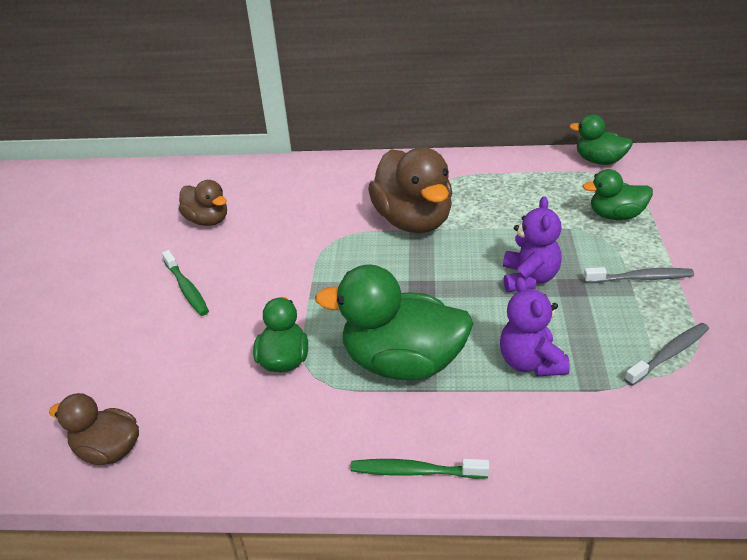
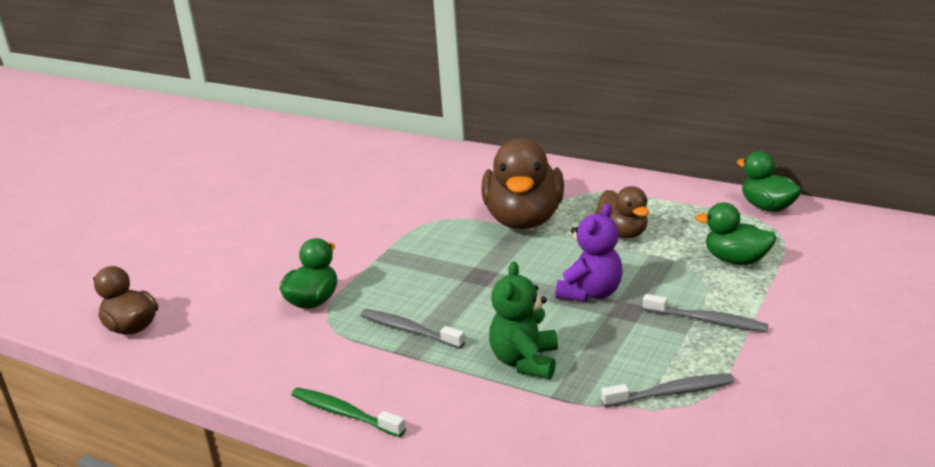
camera: 25 degrees right, 10 degrees down
green toothbrush [162,250,209,316] -> none
brown duck [179,180,227,226] -> brown duck moved to [595,186,649,238]
green duck [315,265,474,380] -> grey toothbrush [361,309,465,348]
purple teddy bear [500,277,570,377] -> green teddy bear [489,261,558,379]

